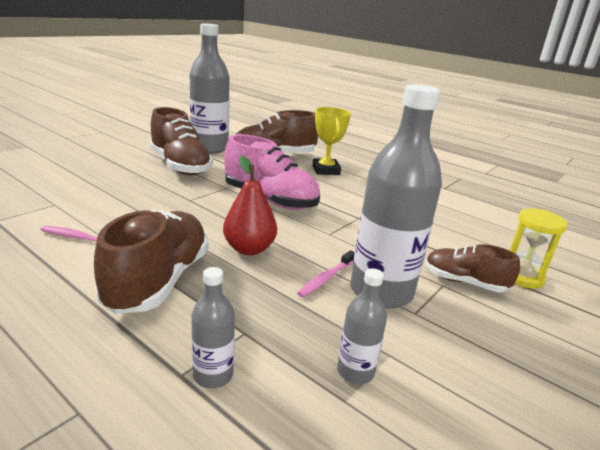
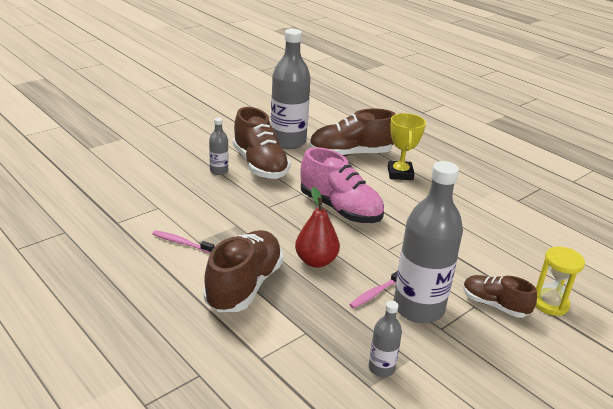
camera: 10 degrees right, 5 degrees up
grey bottle [191,267,235,388] -> grey bottle moved to [209,118,228,175]

